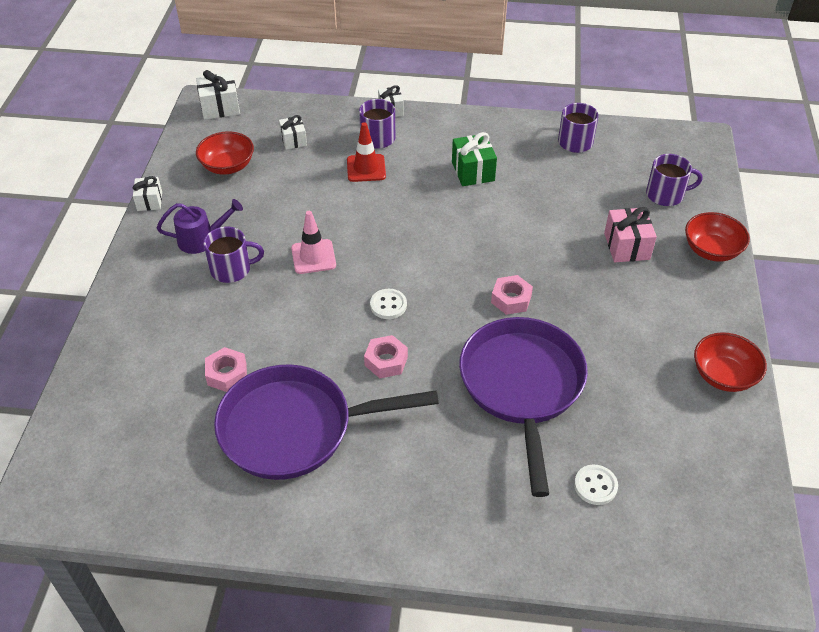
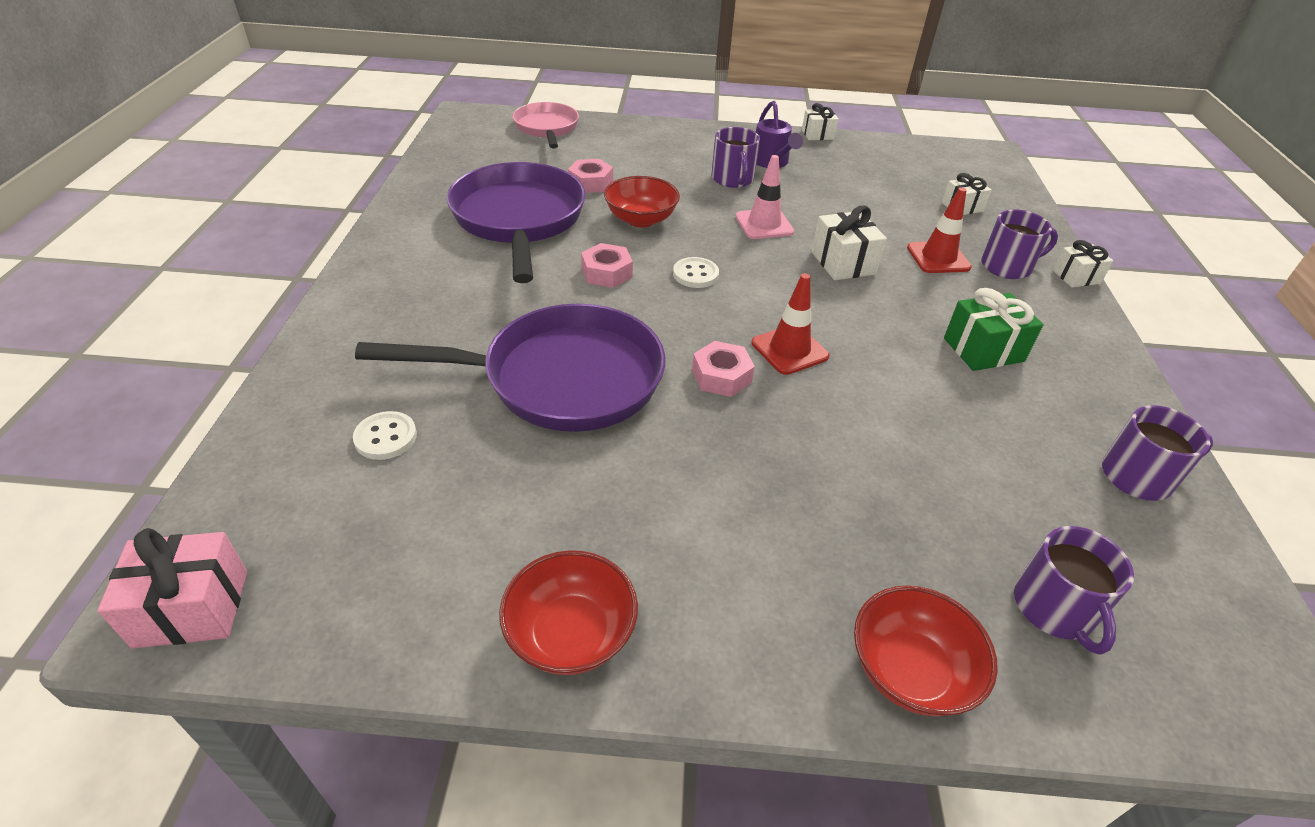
camera: 85 degrees right, 5 degrees down
white gift [196,70,240,120] -> white gift moved to [811,206,887,280]
red bowl [196,132,254,175] -> red bowl moved to [604,176,680,227]
pink gift [604,207,657,262] -> pink gift moved to [98,528,247,649]
none -> pink pan [513,102,579,148]
none -> red traffic cone [752,273,830,375]

